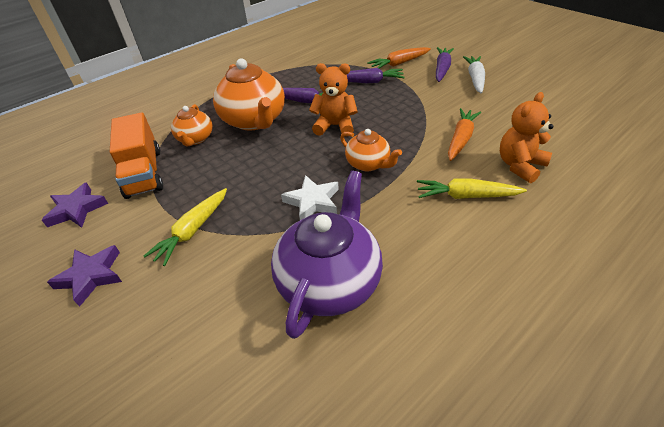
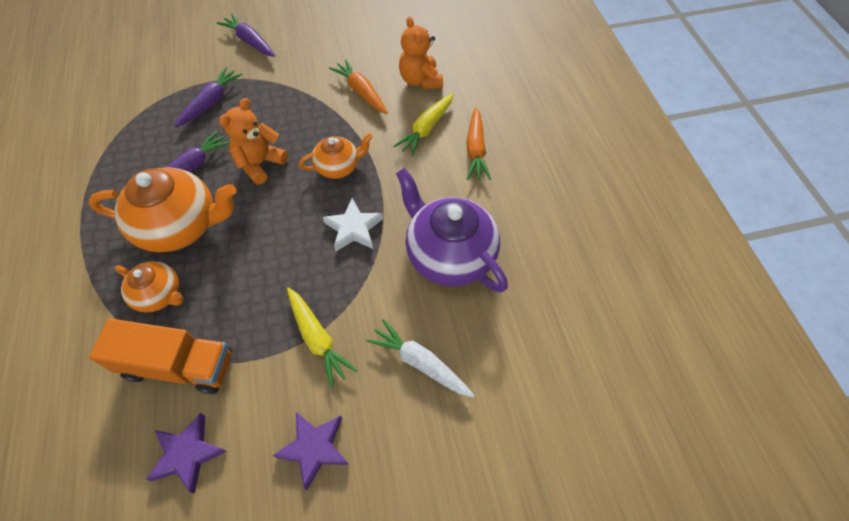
camera: 65 degrees left, 15 degrees up
orange carrot [367,47,431,68] -> orange carrot moved to [466,107,491,180]
white carrot [463,56,485,94] -> white carrot moved to [366,319,475,398]

